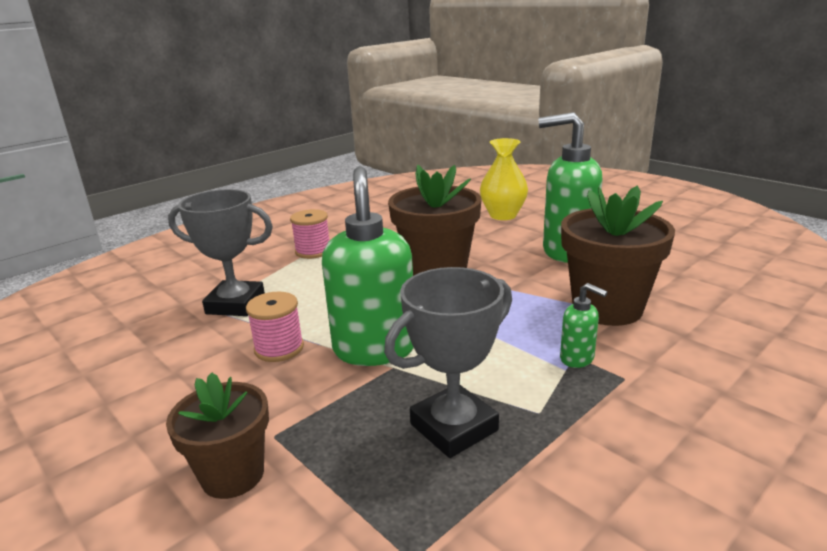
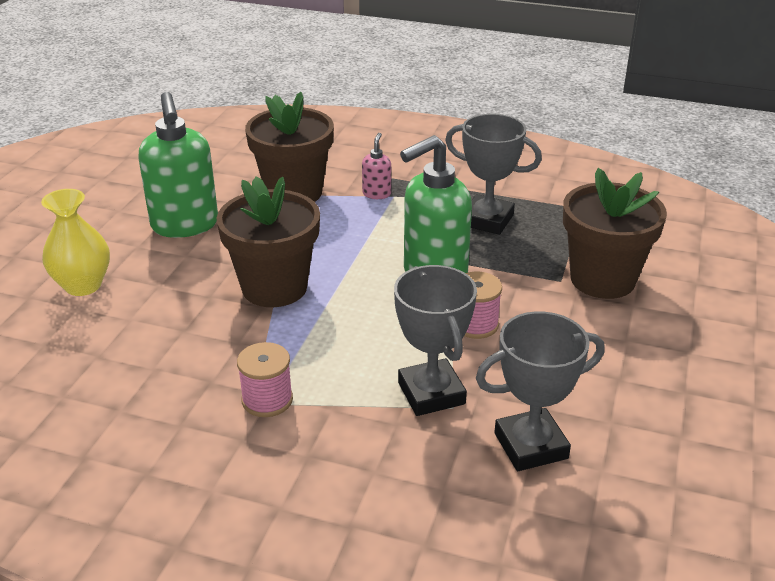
camera: 120 degrees left, 10 degrees up
brown flower pot [166,372,269,499] -> brown flower pot [563,168,667,299], size x1.58
green soap dispenser [560,283,608,368] -> pink soap dispenser [362,133,391,199]
none -> grey trophy [476,311,605,471]

